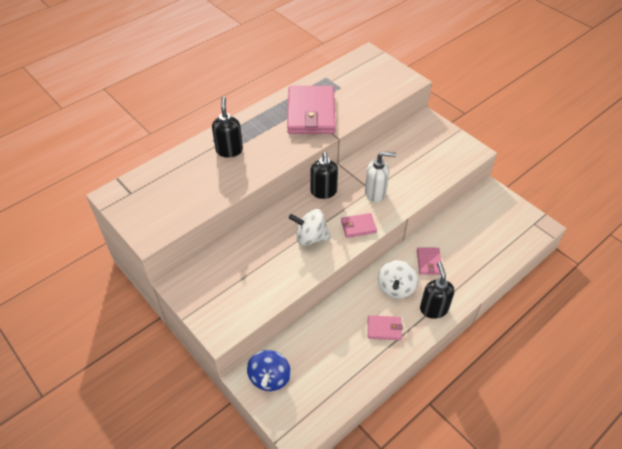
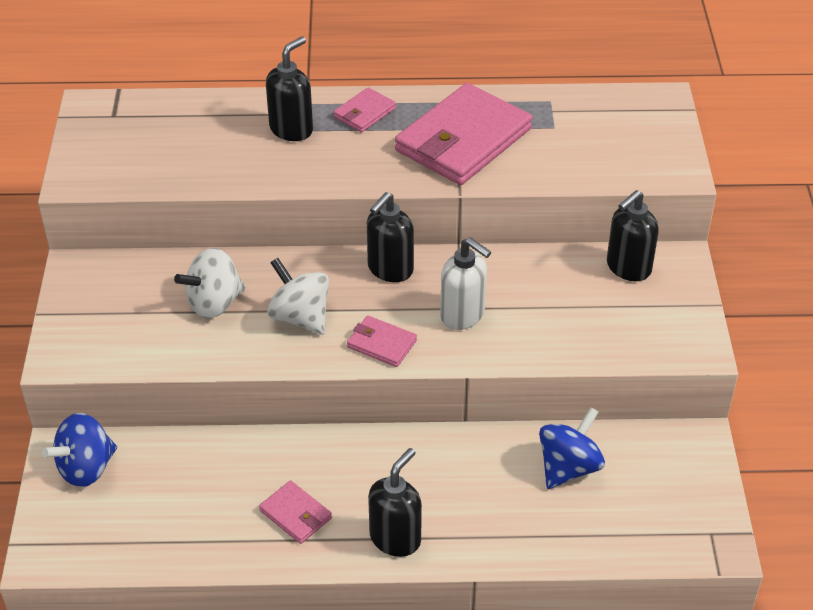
camera: 40 degrees right, 5 degrees down
white spinning top [378,260,418,299] -> white spinning top moved to [174,248,246,319]
pink wallet [417,247,441,275] -> pink wallet moved to [333,87,396,133]
none -> blue spinning top [539,407,605,489]
none -> black soap dispenser [607,190,659,281]

